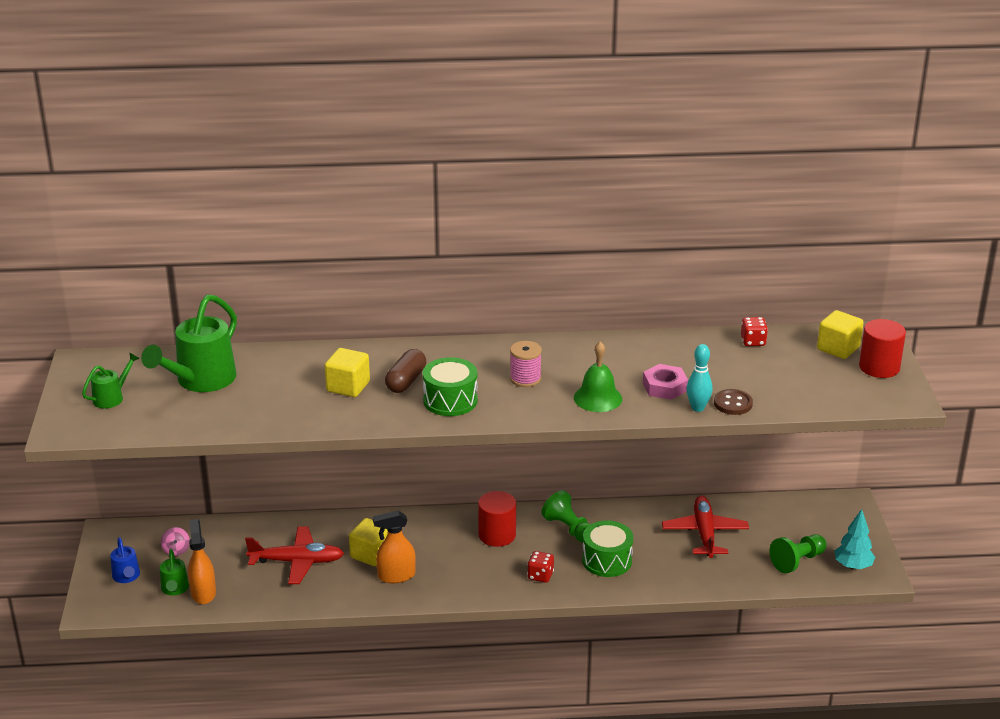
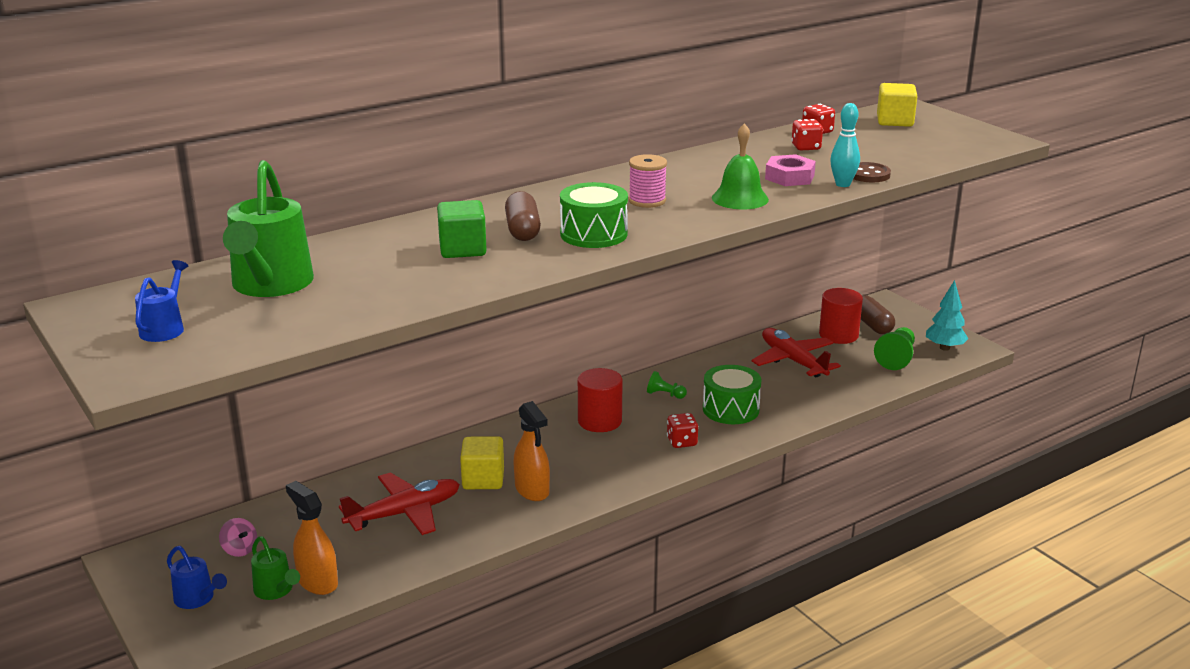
camera: 30 degrees left, 5 degrees down
green watering can [82,353,140,409] -> blue watering can [135,260,189,342]
yellow cube [325,348,370,397] -> green cube [437,200,487,258]
orange spray bottle [373,511,416,583] -> orange spray bottle turned 75 degrees counterclockwise [513,401,550,501]
green pawn [541,490,590,543] -> green pawn [647,371,687,399], size x0.58
red cylinder [859,319,906,378] -> red cylinder moved to [819,288,863,344]
none -> red dice [791,119,823,150]
none -> brown capsule [861,296,895,334]

